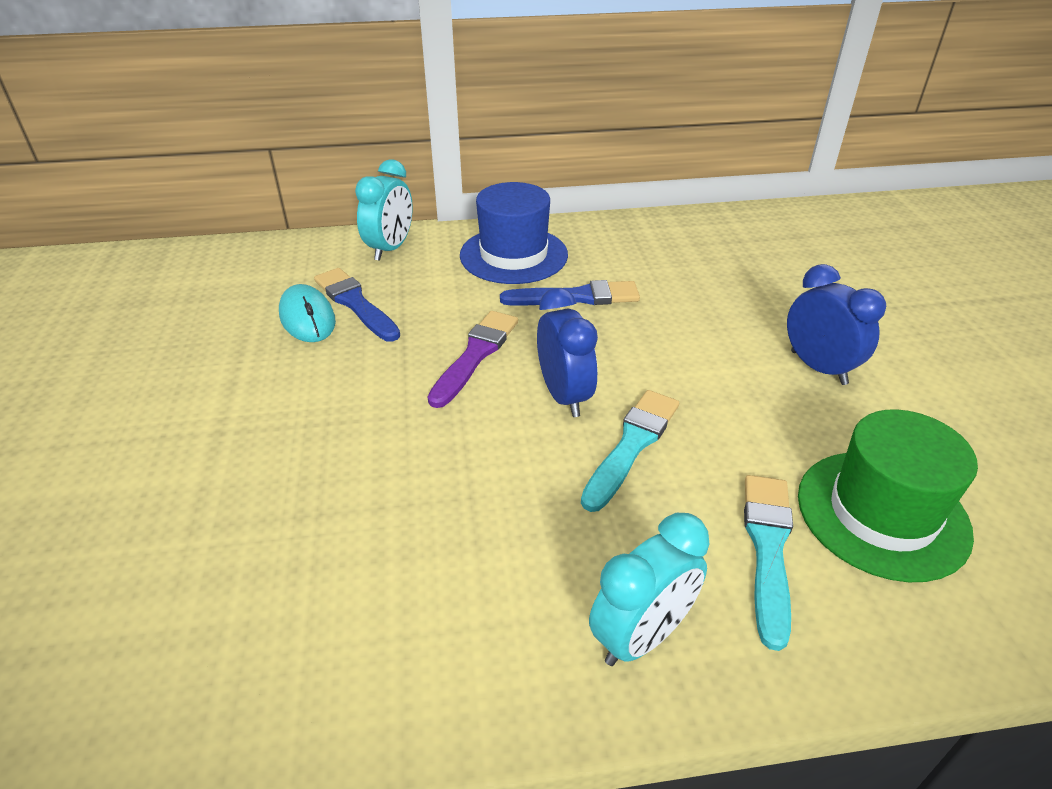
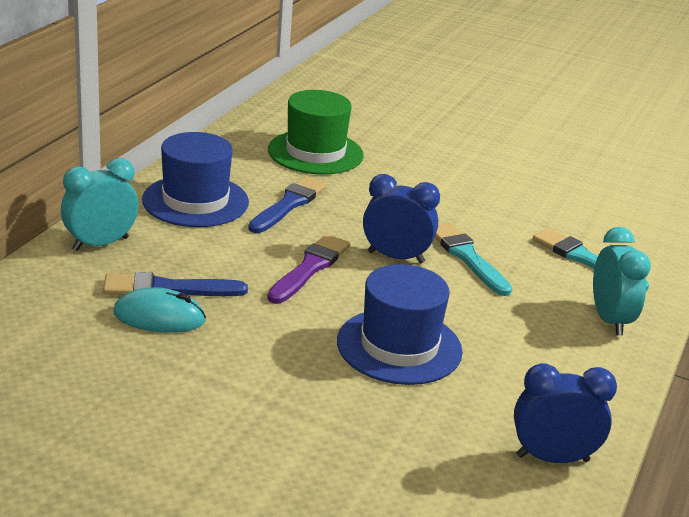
camera: 60 degrees left, 10 degrees down
turquoise clock [355,159,413,261] -> turquoise clock turned 90 degrees counterclockwise [61,158,139,251]
purple brush [428,311,518,408] -> purple brush turned 60 degrees clockwise [267,234,350,304]
blue clock [787,264,886,385] -> blue clock moved to [514,363,617,463]
green hat [798,409,978,582] -> green hat moved to [268,90,364,175]
none -> blue hat [337,264,463,385]

